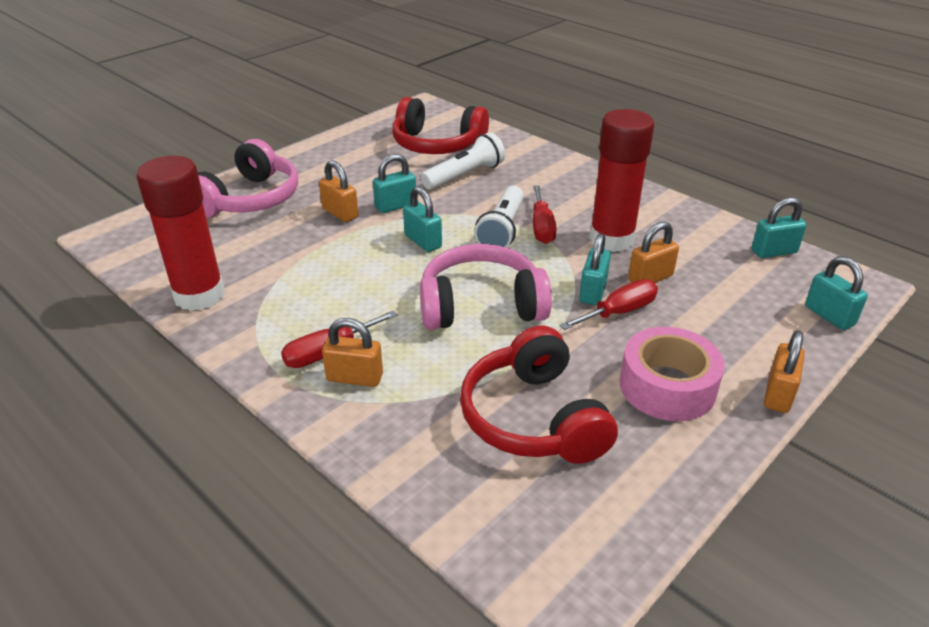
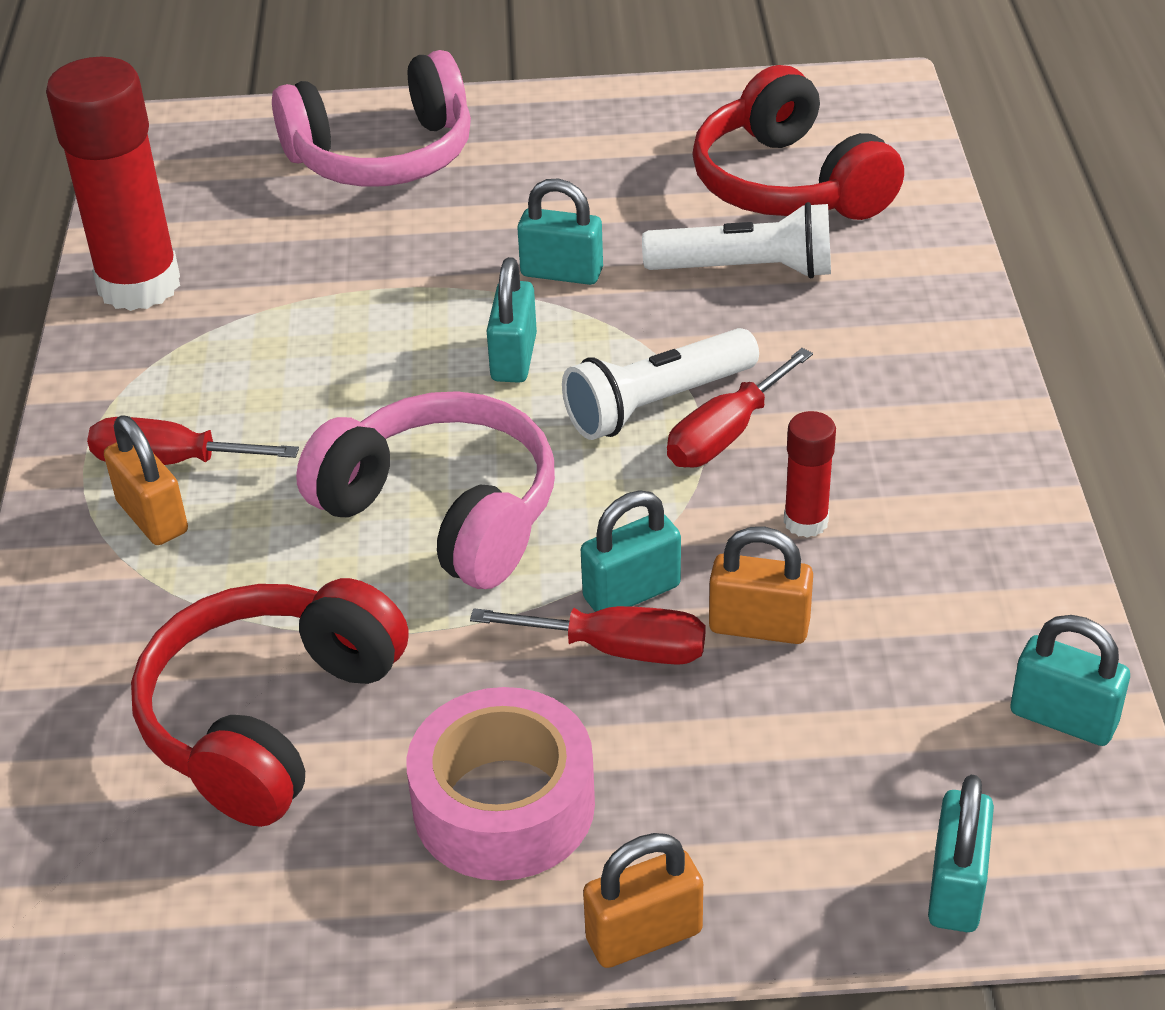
camera: 45 degrees right, 5 degrees up
orange padlock [319,160,358,222] -> none
red glue stick [589,109,654,252] -> red glue stick [784,411,836,538], size x0.46

